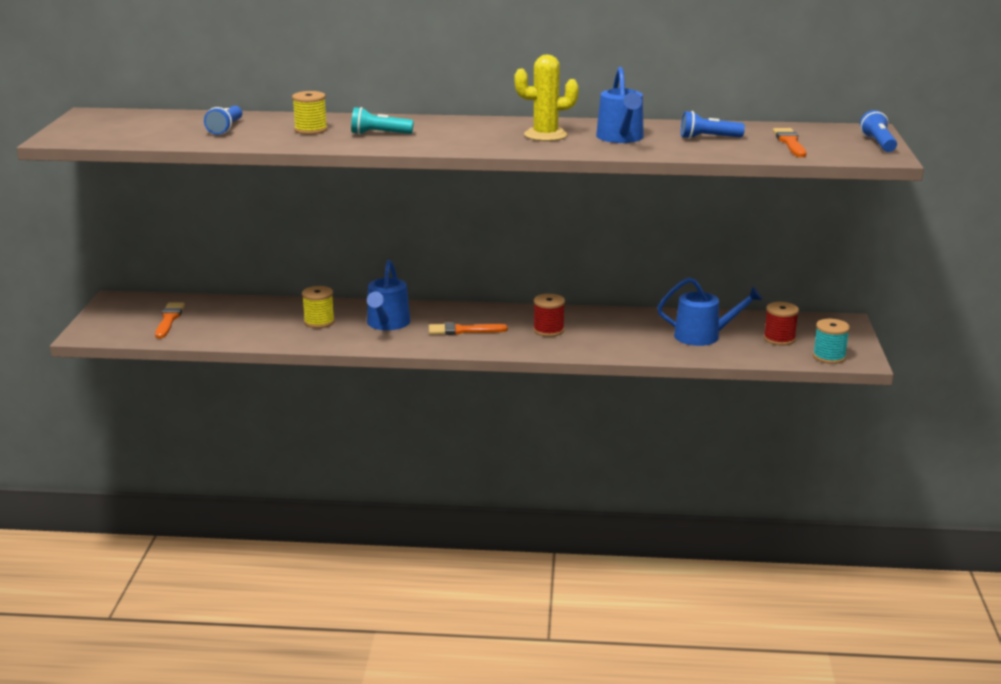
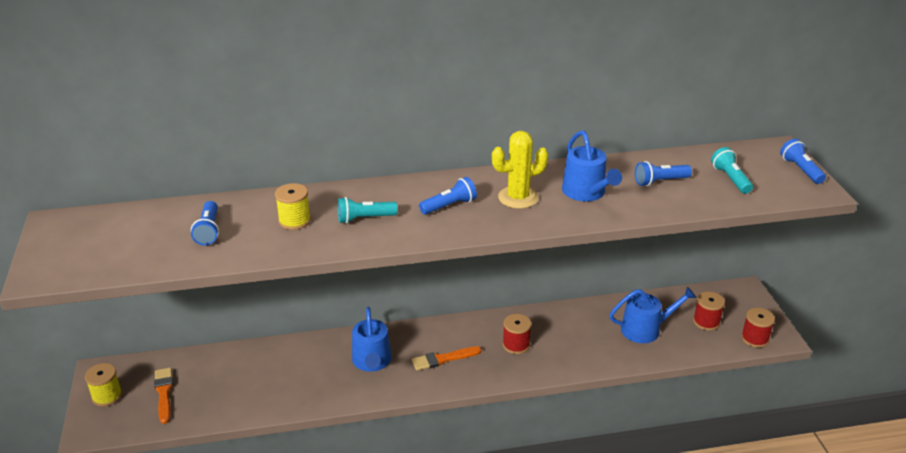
camera: 15 degrees left, 10 degrees up
yellow spool [302,286,335,328] -> yellow spool moved to [85,363,122,407]
orange brush [773,128,806,157] -> turquoise flashlight [711,147,753,194]
turquoise spool [813,319,850,364] -> red spool [741,308,775,348]
none -> blue flashlight [419,177,477,215]

